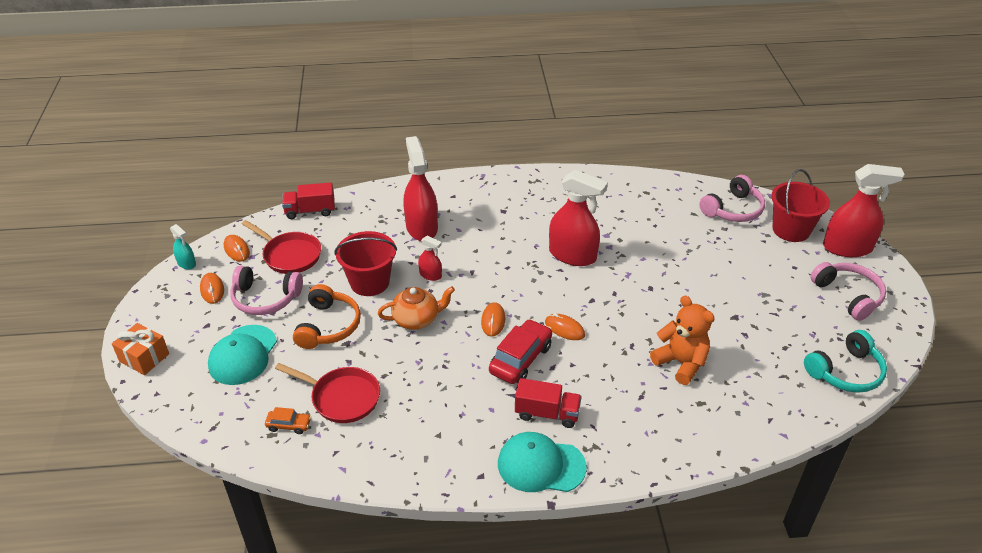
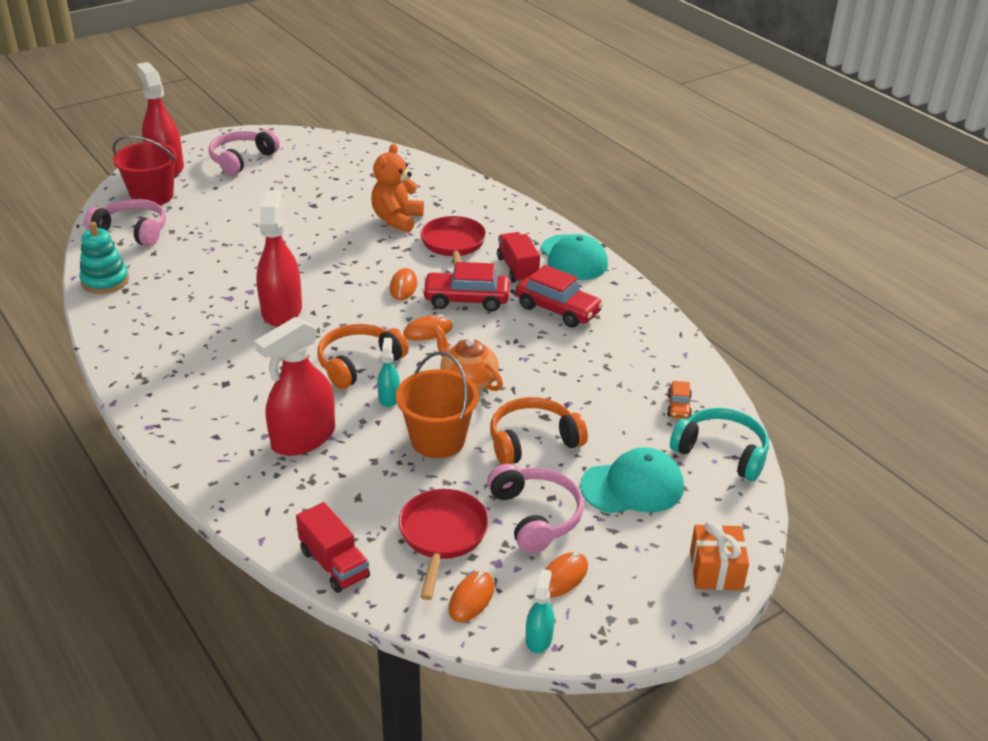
camera: 120 degrees left, 5 degrees down
orange car [265,407,311,434] -> orange car turned 150 degrees counterclockwise [667,381,692,419]
red pan [275,363,380,423] -> red pan moved to [420,216,486,269]
red bucket [335,231,397,296] -> orange bucket [396,351,479,458]
red spray bottle [418,236,442,281] -> turquoise spray bottle [377,338,400,407]
turquoise headphones [804,330,887,393] -> turquoise headphones moved to [670,408,769,481]
none -> turquoise stacking toy [79,222,129,294]
none -> orange headphones [317,324,409,389]
none -> red car [516,265,604,328]

